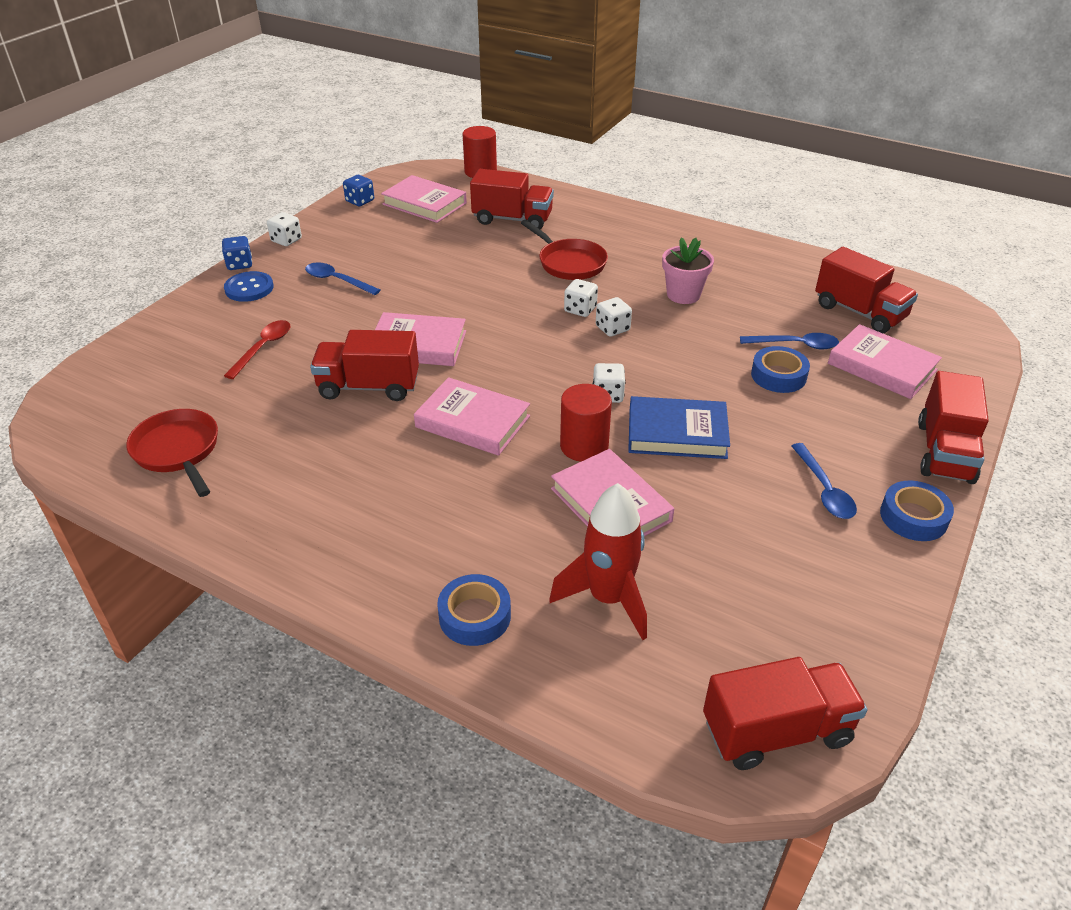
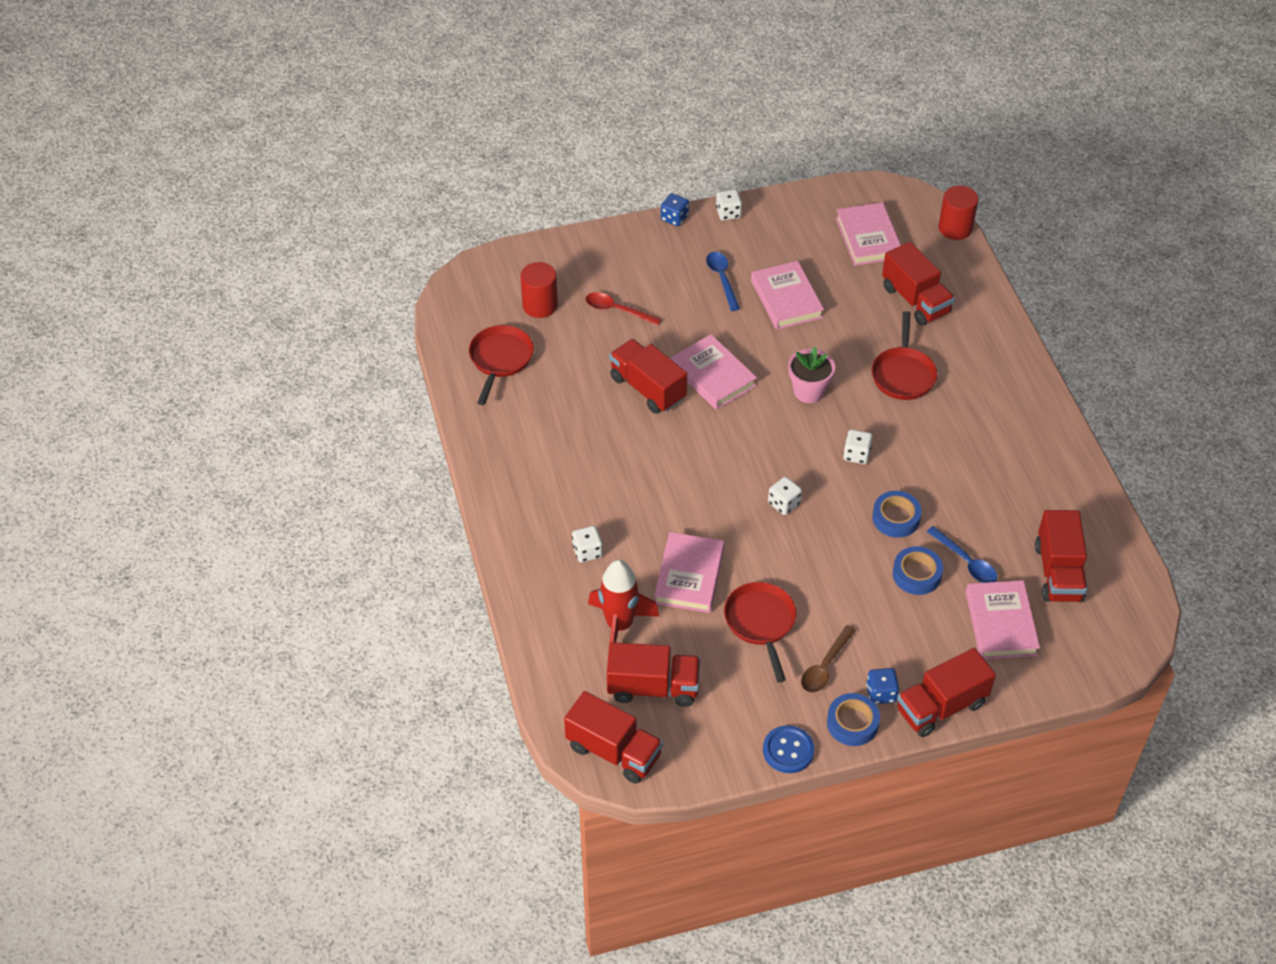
camera: 45 degrees right, 10 degrees up
blue button [224,271,274,302] -> blue button moved to [763,725,814,773]
red spoon [224,320,290,379] -> red spoon turned 135 degrees counterclockwise [586,292,661,325]
blue dice [343,175,374,206] -> blue dice moved to [866,668,899,704]
pink book [414,377,530,456] -> pink book moved to [751,261,824,330]
blue tape [437,574,511,646] -> blue tape moved to [872,491,922,538]
red cylinder [560,384,612,462] -> red cylinder moved to [520,262,558,318]
white dice [564,279,598,317] -> white dice moved to [572,526,603,563]
blue book [628,396,730,459] -> none
pink flower pot [662,237,714,304] -> pink flower pot moved to [788,347,835,403]
blue spoon [792,443,857,519] -> brown spoon [801,625,856,693]
none -> red truck [607,642,700,707]
none -> red pan [724,582,796,682]

